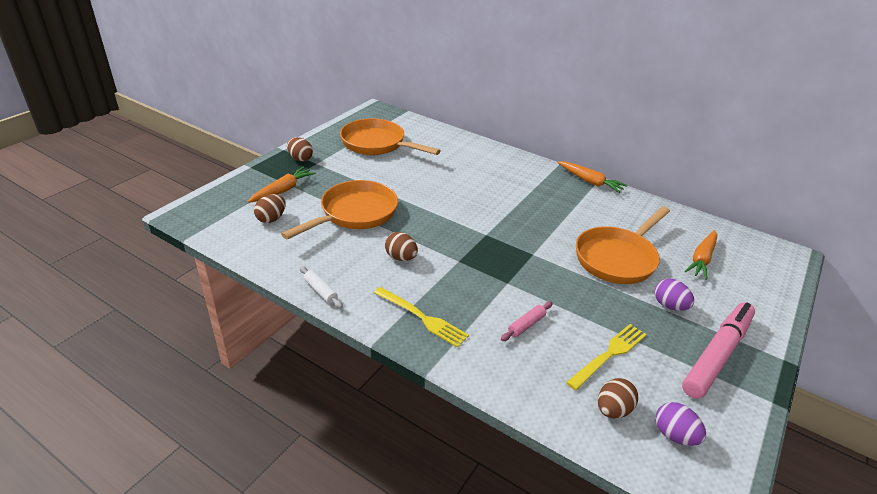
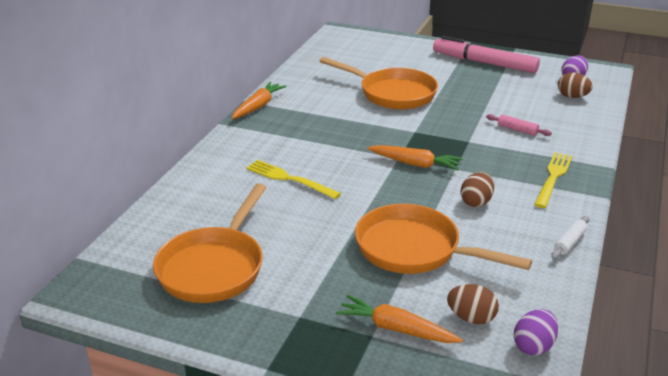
camera: 100 degrees left, 5 degrees down
brown egg [287,137,313,162] -> none
yellow fork [566,324,647,390] -> yellow fork moved to [246,160,341,199]
purple egg [654,279,694,311] -> purple egg moved to [514,309,558,356]
orange carrot [685,230,717,280] -> orange carrot moved to [367,145,463,170]

